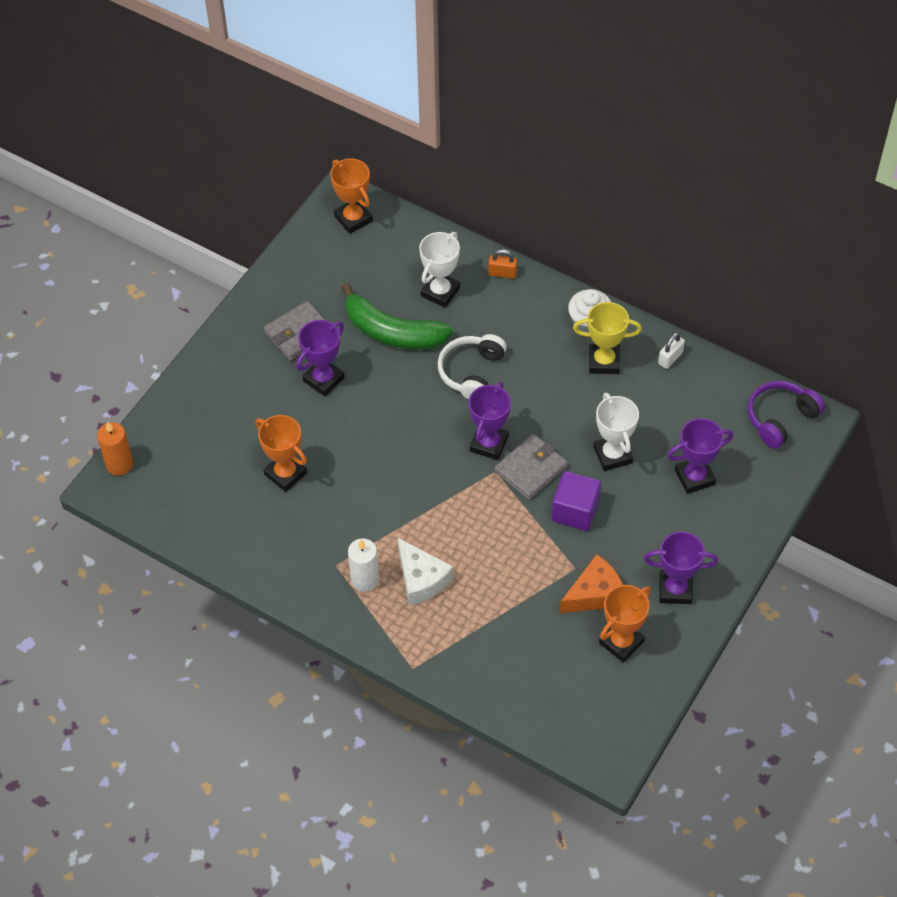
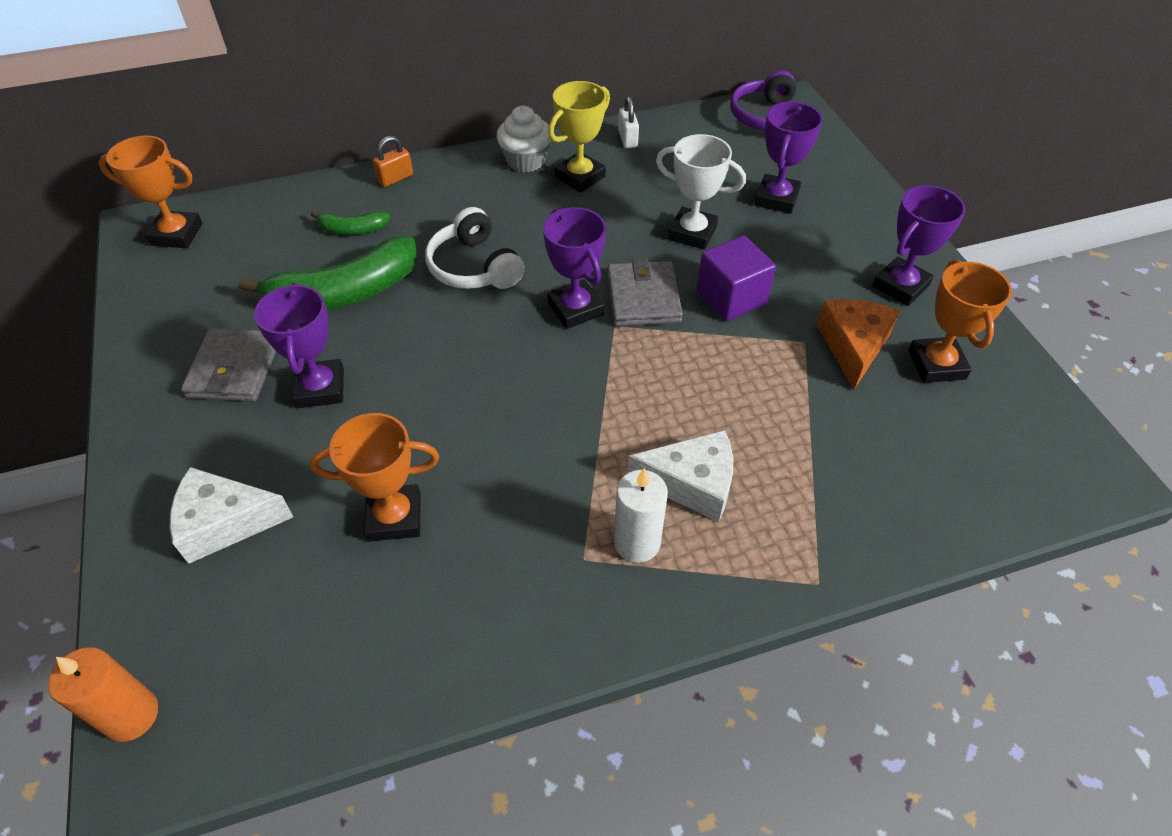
camera: 50 degrees left, 5 degrees down
white trophy [419,232,460,308] -> green banana [311,211,390,235]
none -> white cheese [170,467,293,564]

